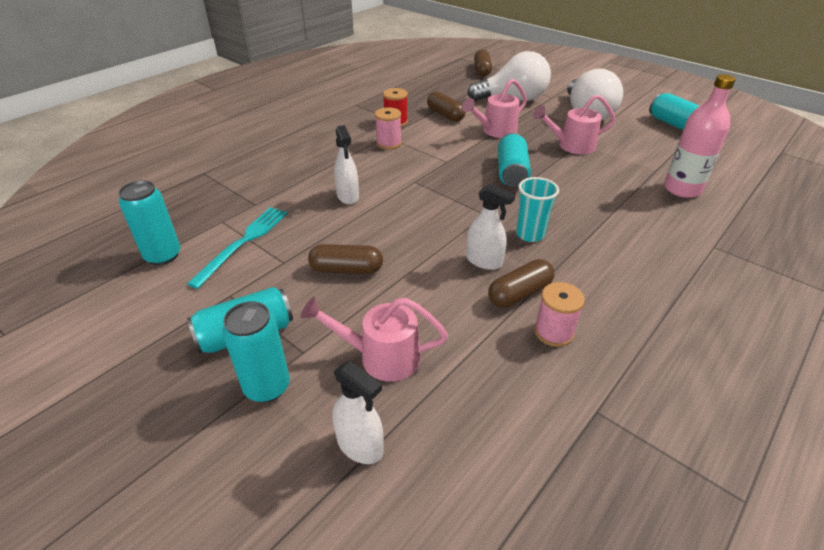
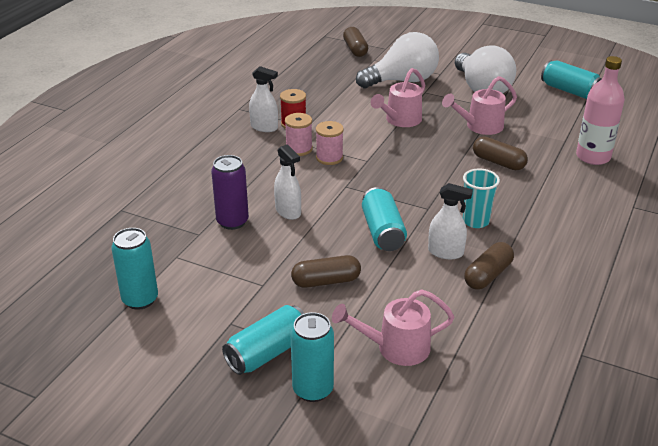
camera: 15 degrees left, 5 degrees down
turquoise fork [187,207,288,289] -> none
white spray bottle [332,361,383,464] -> white spray bottle moved to [249,66,278,132]
brown capsule [427,91,466,122] -> brown capsule moved to [473,136,528,170]
turquoise can [498,133,531,187] -> turquoise can moved to [362,187,407,251]
pink spool [534,282,585,347] -> pink spool moved to [316,121,344,165]
none -> purple can [211,155,249,230]

